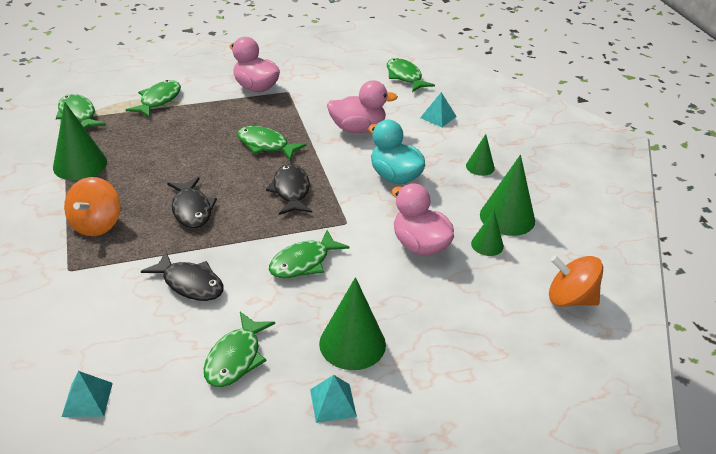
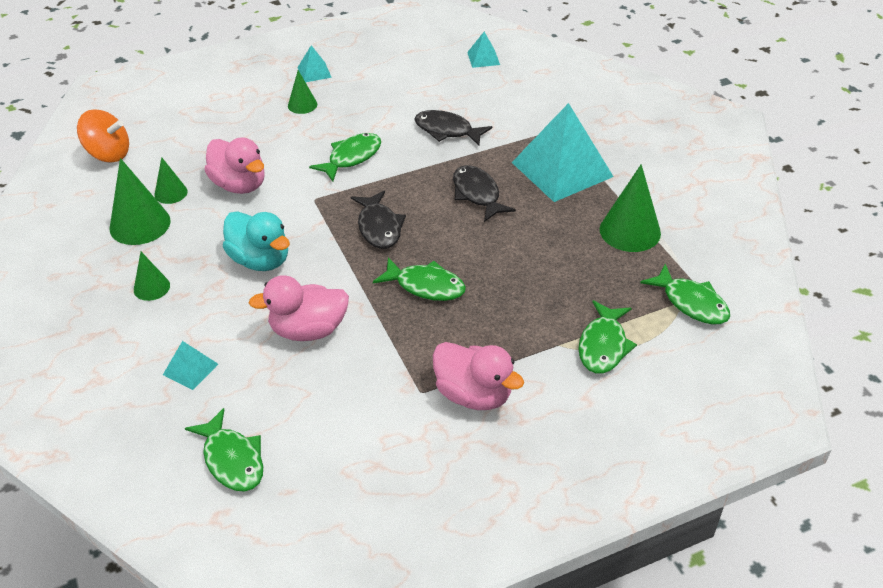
camera: 175 degrees right, 5 degrees up
orange spinning top [64,177,121,236] -> turquoise pyramid [512,103,614,202]
green fish [204,312,275,387] -> none
green cone [319,277,386,370] -> green cone [288,70,317,114], size x0.56

